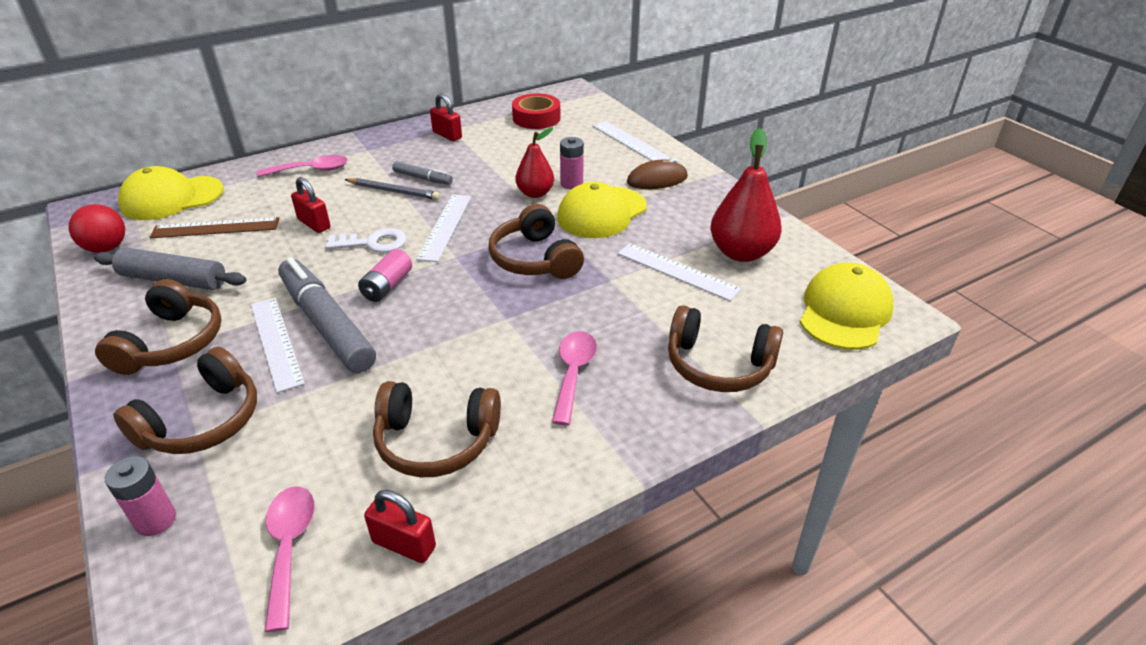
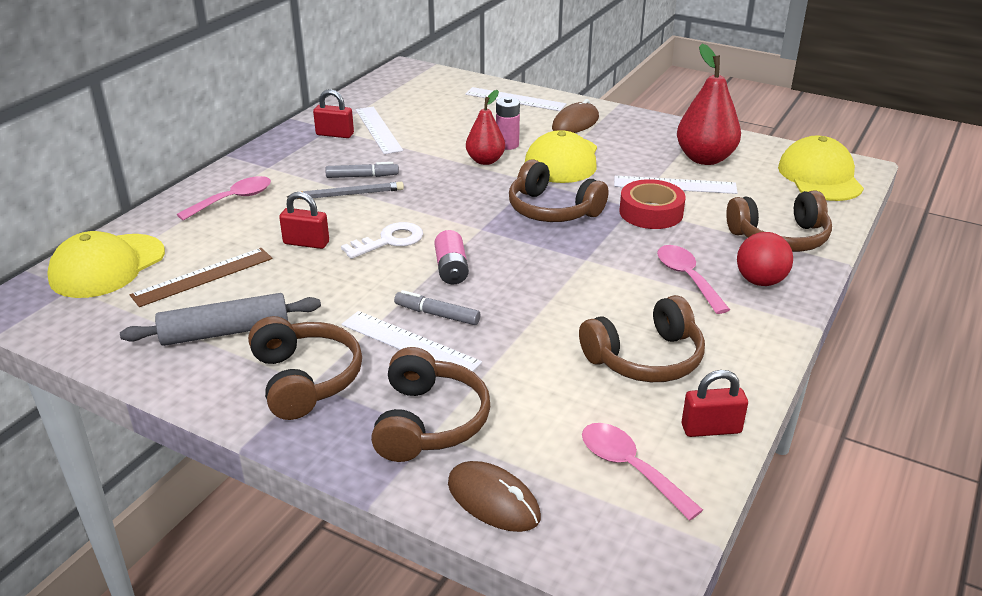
camera: 30 degrees left, 5 degrees down
red ball [69,204,125,253] -> red ball moved to [737,232,793,286]
pink battery [105,456,176,536] -> brown mouse [448,461,541,532]
grey marker [278,257,376,373] -> grey marker [394,290,480,325], size x0.48
white ruler [416,194,471,262] -> white ruler moved to [356,107,403,154]
red tape [512,93,560,129] -> red tape moved to [619,179,686,229]

